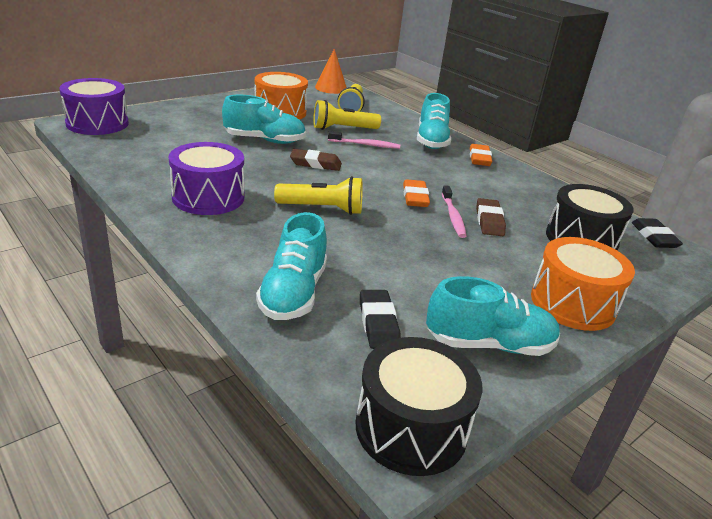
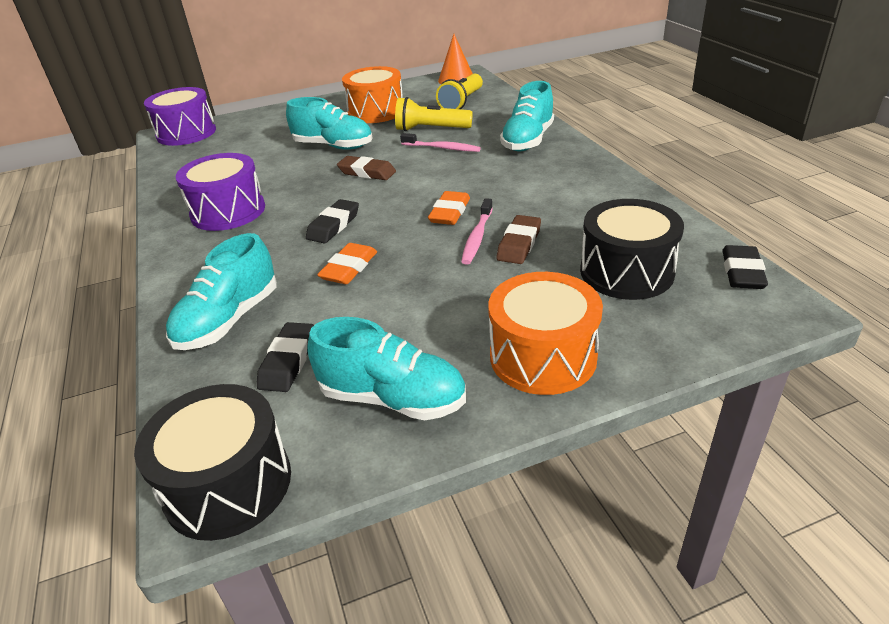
camera: 25 degrees right, 5 degrees up
yellow flashlight [274,176,363,215] -> black eraser [306,199,359,243]
orange eraser [470,144,492,166] -> orange eraser moved to [317,243,377,284]

